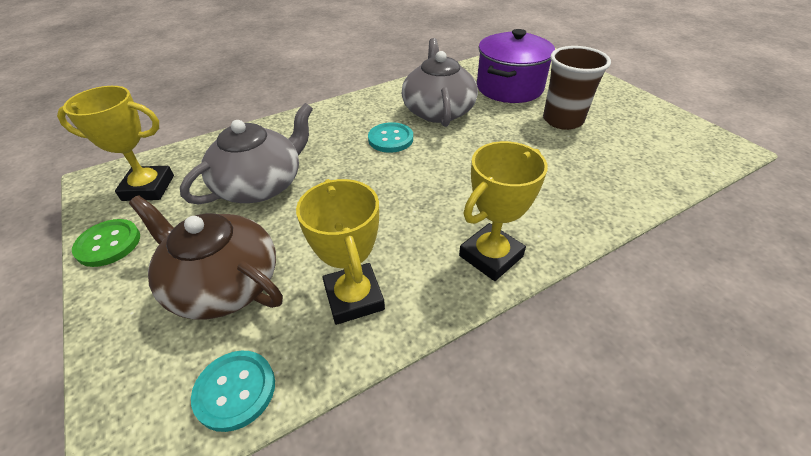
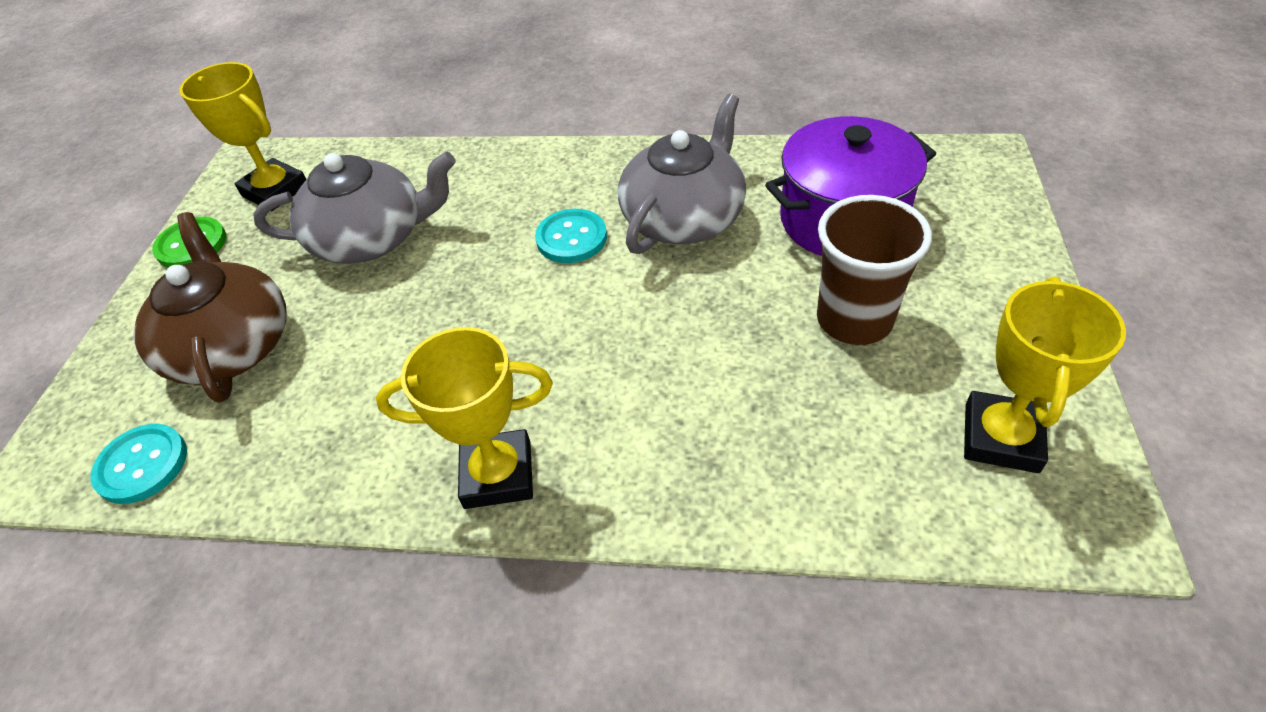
camera: 40 degrees right, 5 degrees up
yellow trophy [296,179,385,325] -> yellow trophy moved to [964,276,1126,473]

